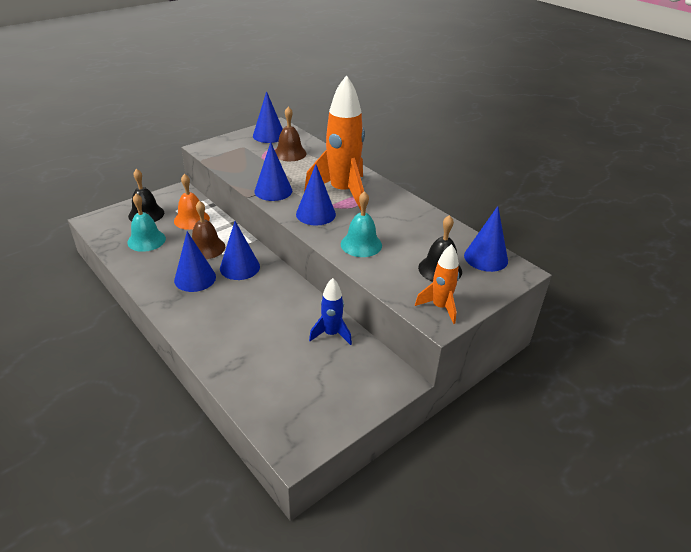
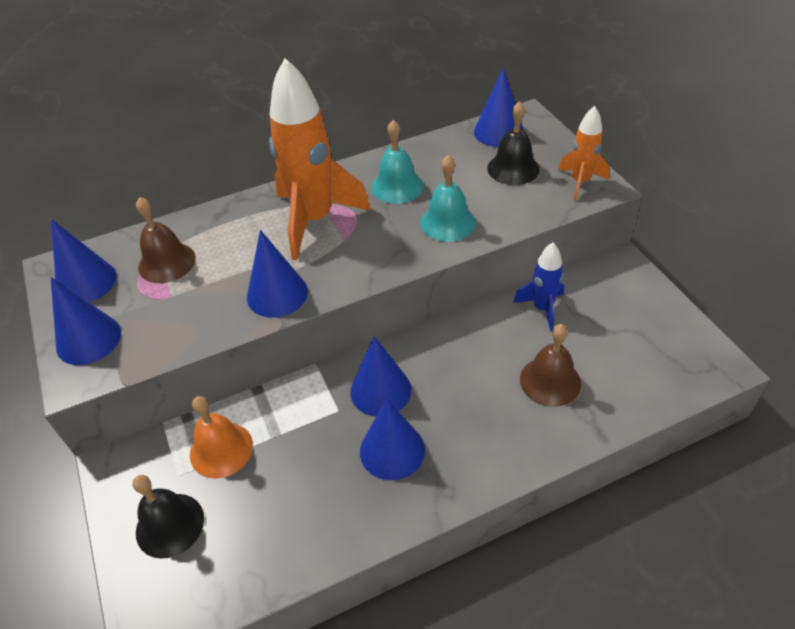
camera: 70 degrees left, 10 degrees up
turquoise bell [127,194,166,252] -> turquoise bell moved to [371,120,424,204]
brown bell [192,201,225,259] -> brown bell moved to [520,324,581,407]
blue cone [296,164,336,225] -> blue cone moved to [51,277,121,365]

